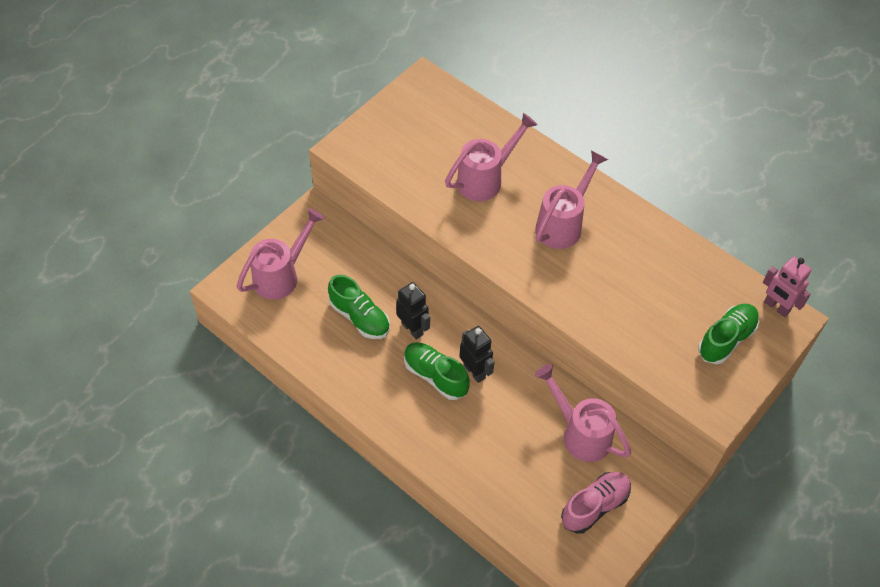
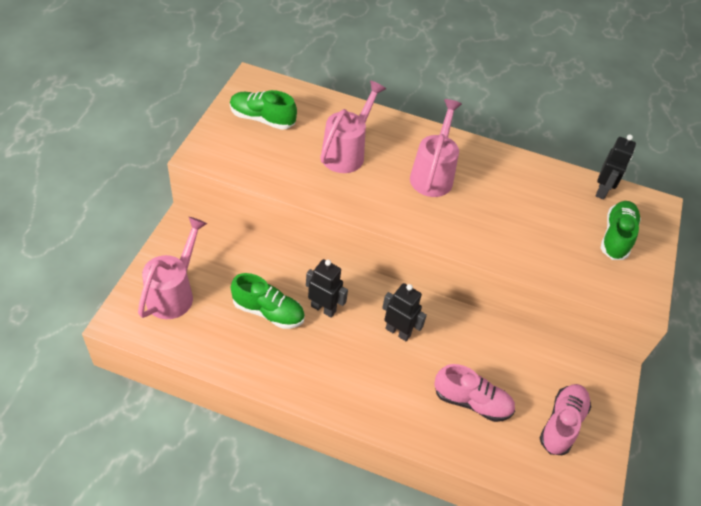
camera: 25 degrees left, 5 degrees down
green shoe [404,342,470,400] -> green shoe moved to [230,90,297,130]
pink watering can [535,364,631,462] -> none
pink robot [763,257,812,317] -> none
none -> pink shoe [435,364,515,422]
none -> black robot [596,134,636,200]

